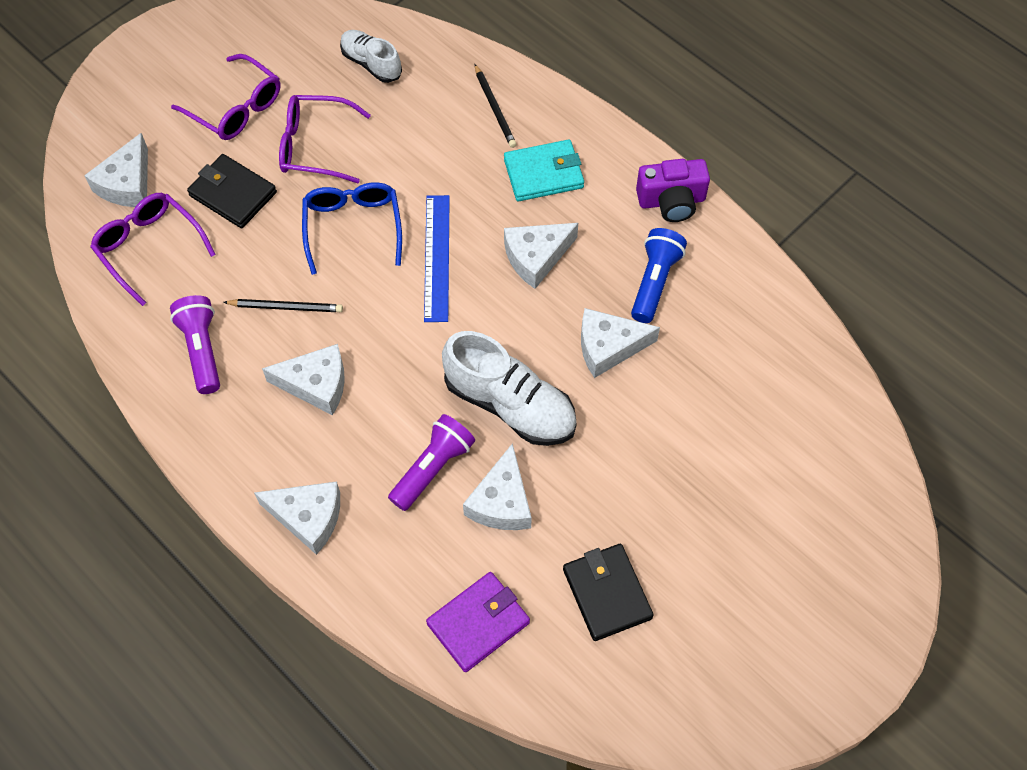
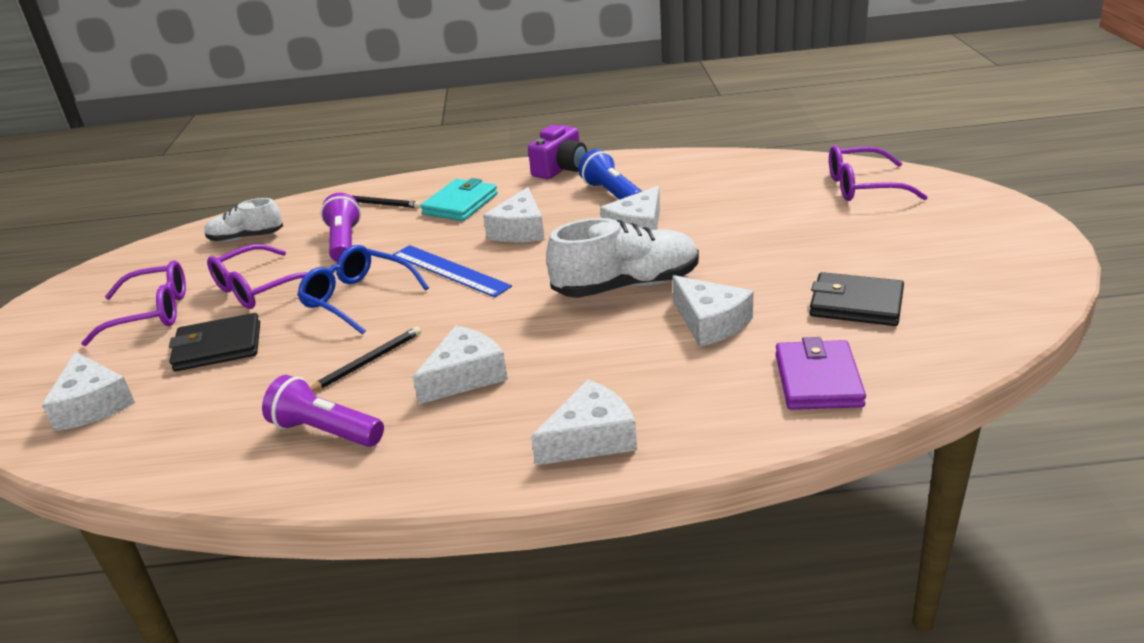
camera: 45 degrees left, 30 degrees down
purple glasses [90,193,216,306] -> purple glasses moved to [829,145,928,201]
purple flashlight [388,414,475,511] -> purple flashlight moved to [321,193,361,262]

